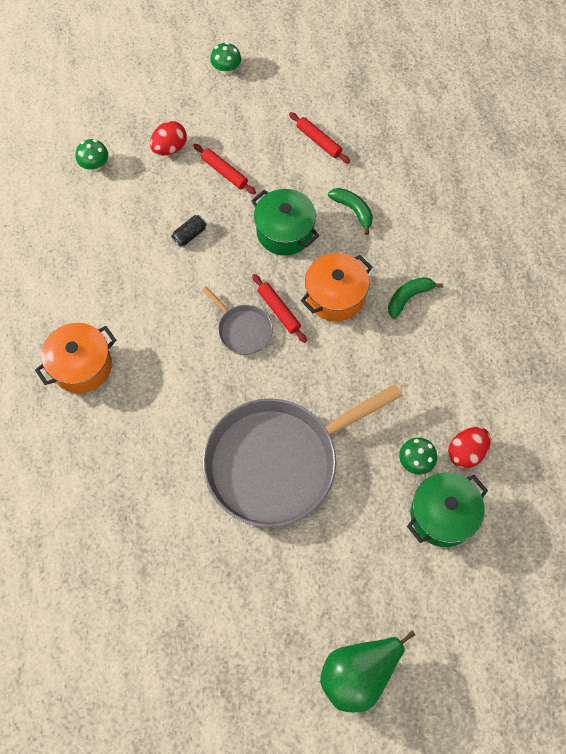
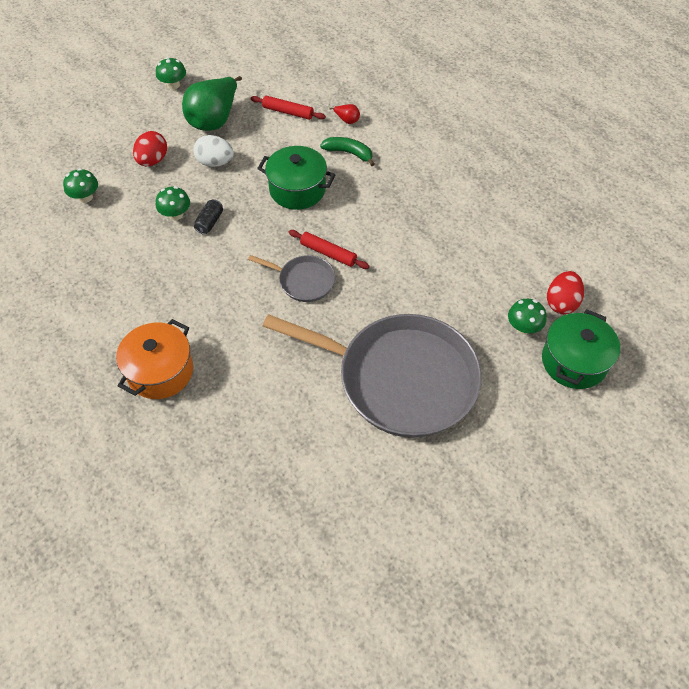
camera: 25 degrees left, 10 degrees down
red rolling pin [193,144,256,194] -> white egg [193,135,234,167]
grey pan [203,384,402,527] -> grey pan turned 105 degrees counterclockwise [263,314,482,438]
orange pot [300,253,372,321] -> none
green pear [320,631,415,712] -> green pear moved to [182,76,242,131]
green banana [388,277,443,318] -> none
none -> green mushroom [156,186,190,220]
none -> red pear [329,104,360,124]

